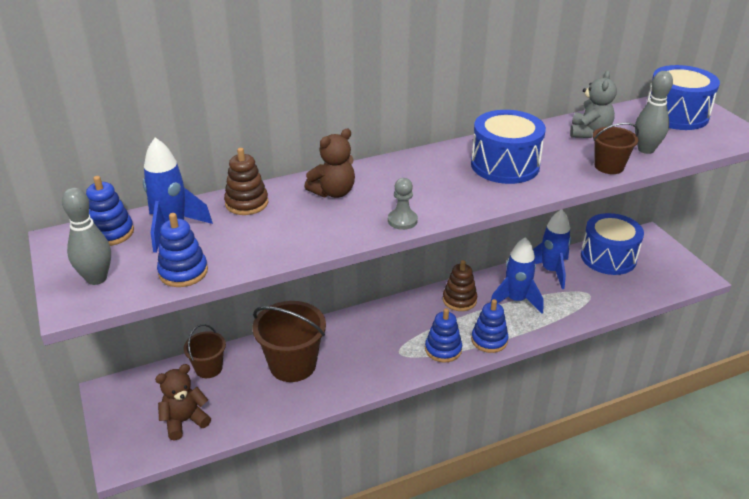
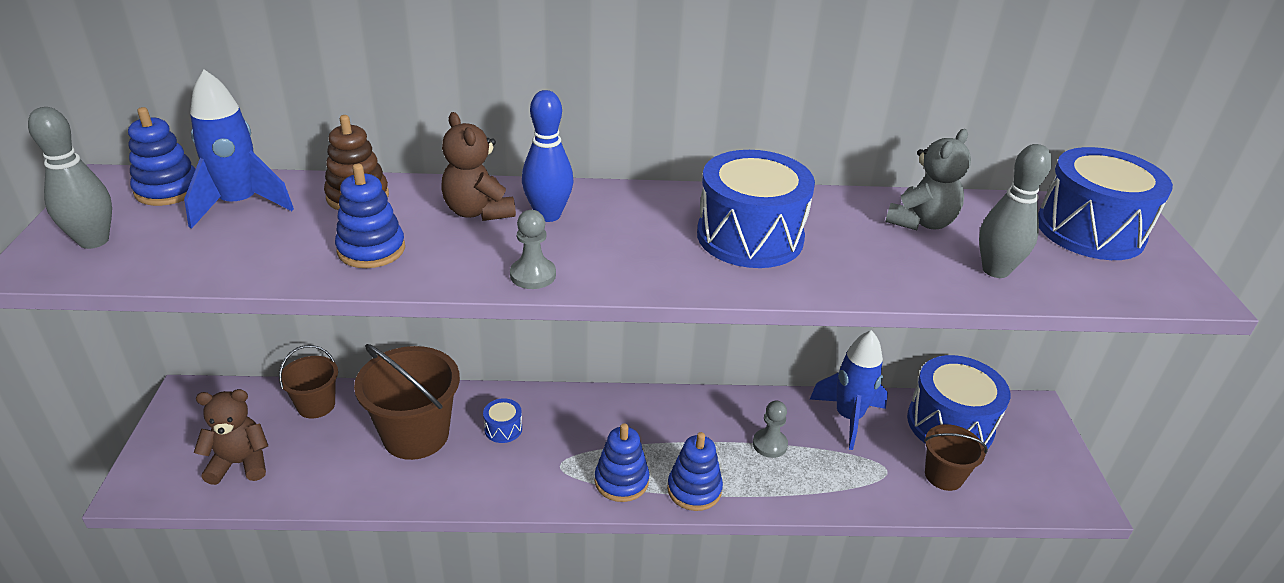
camera: 20 degrees right, 0 degrees up
blue stacking toy [157,213,208,287] -> blue stacking toy moved to [335,164,405,268]
brown teddy bear [304,129,355,198] -> brown teddy bear turned 75 degrees clockwise [441,112,516,221]
brown stacking toy [443,260,477,311] -> none
blue rocket [490,237,544,314] -> grey pawn [753,401,788,458]
brown bucket [593,123,639,174] -> brown bucket moved to [924,424,988,491]
none -> blue drum [483,398,522,443]
none -> blue bowling pin [522,90,573,222]

